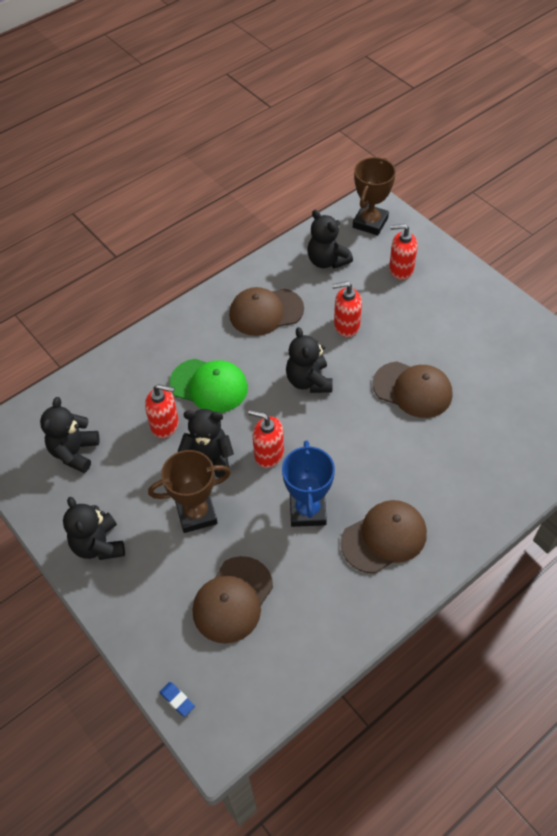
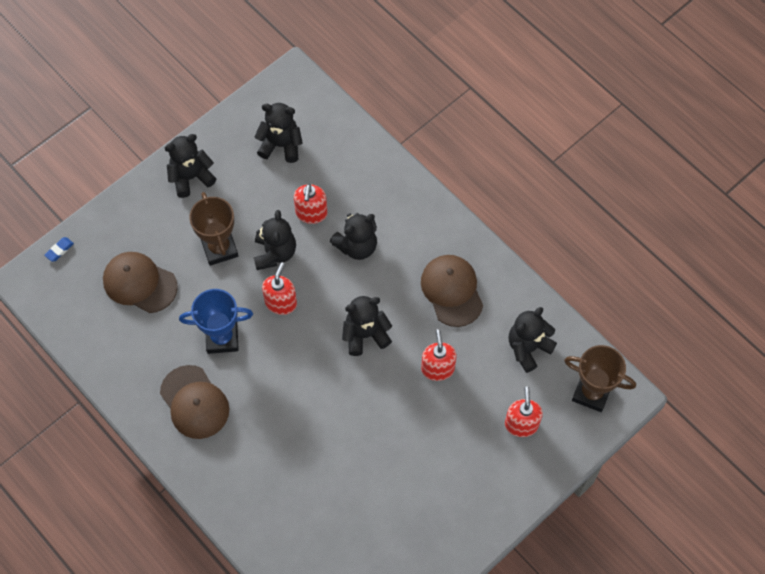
camera: 85 degrees right, 10 degrees up
green cap [169,359,248,413] -> black teddy bear [330,213,377,260]
brown cap [373,361,452,418] -> none

